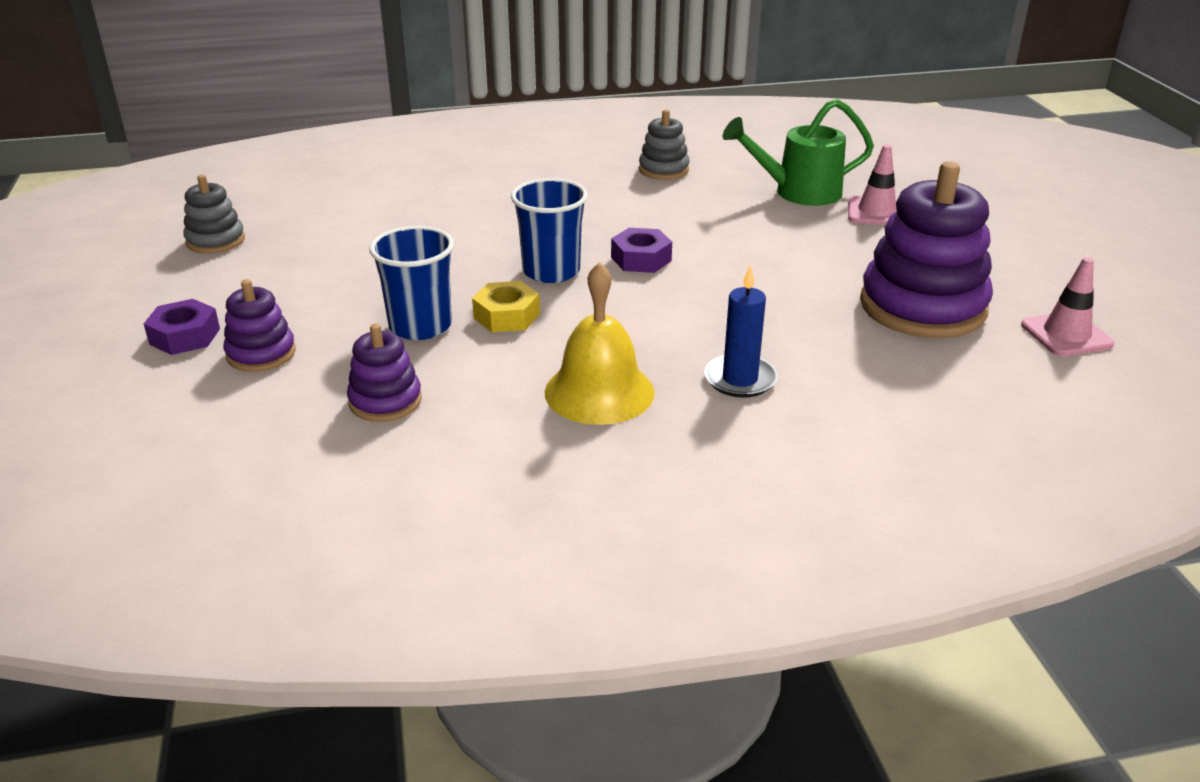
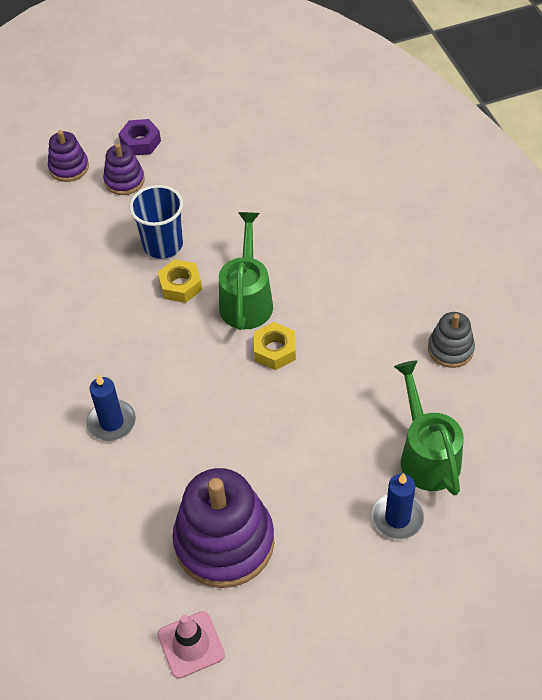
camera: 85 degrees right, 20 degrees up
grey stacking toy [183,175,245,254] -> none
purple stacking toy [347,324,422,422] -> purple stacking toy moved to [48,130,89,182]
blue cup [511,178,588,283] -> green watering can [219,212,273,330]
yellow bell [545,262,655,425] -> none
purple nut [611,228,672,273] -> yellow nut [254,322,296,370]
pink traffic cone [848,145,897,225] -> blue candle [372,473,425,540]

